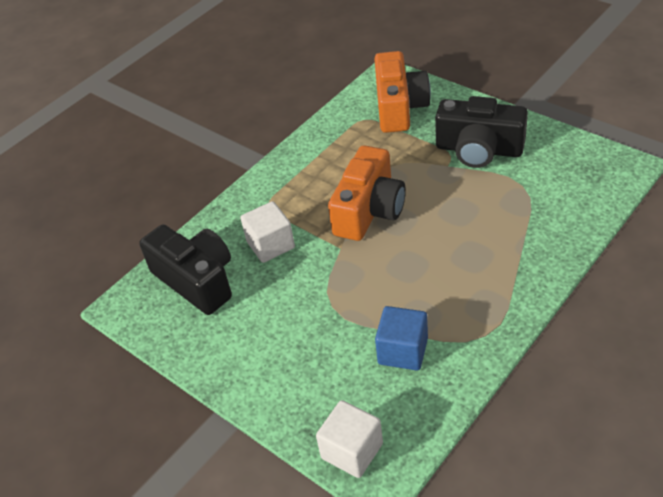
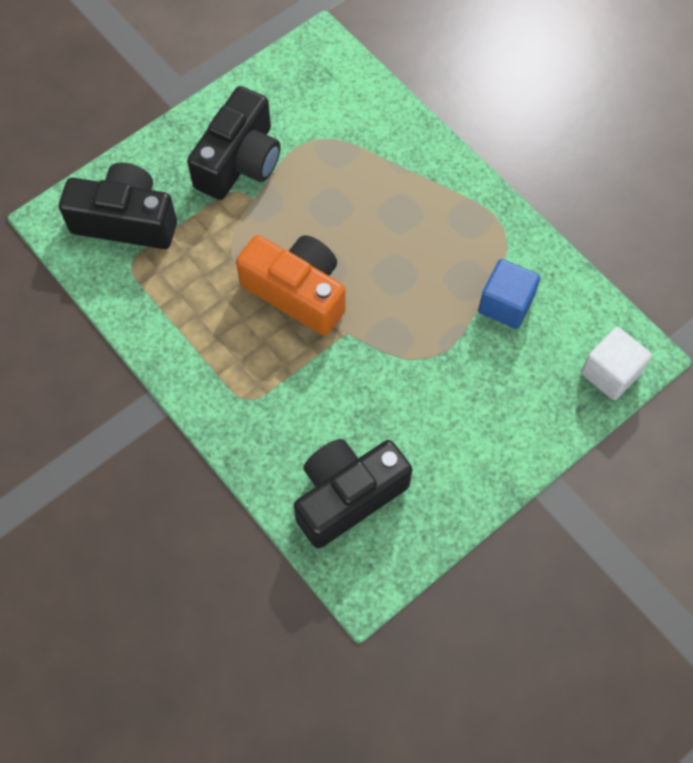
camera: 85 degrees left, 20 degrees up
white cube [240,201,295,263] -> none
orange camera [374,51,431,133] -> black camera [59,162,177,249]

